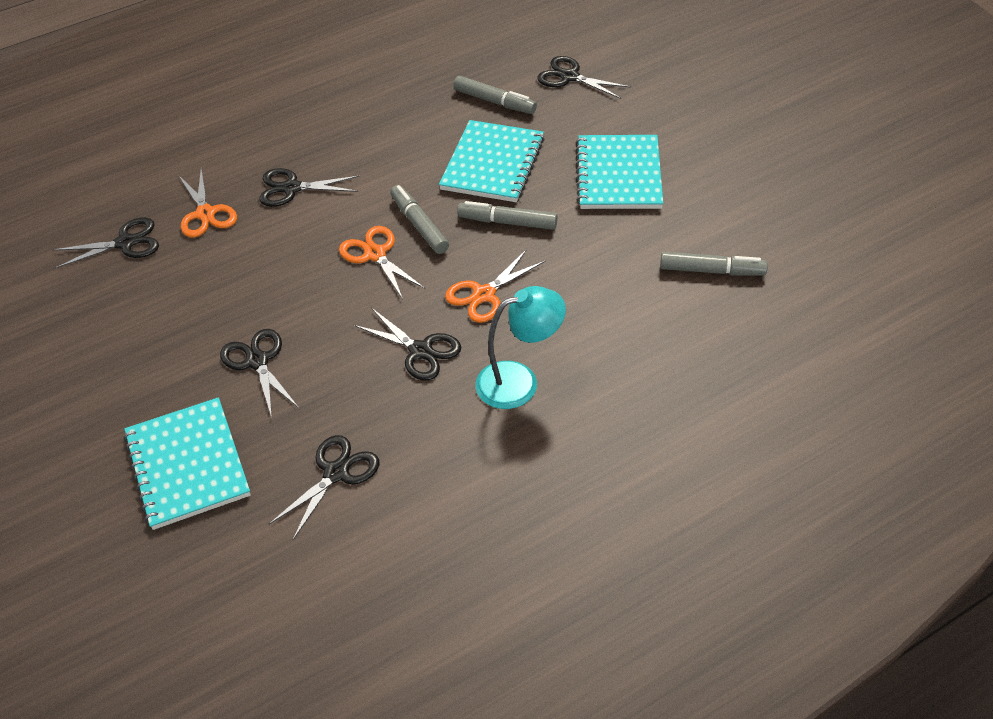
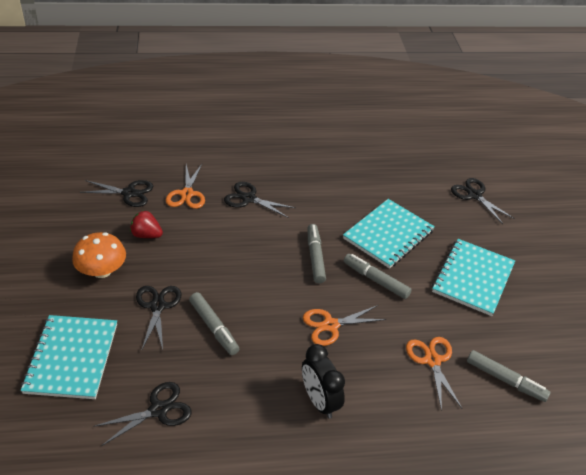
camera: 20 degrees right, 5 degrees down
orange scissors [339,226,425,299] -> orange scissors moved to [406,337,462,411]
black scissors [354,308,461,381] -> none
grey marker [453,76,537,114] -> grey marker moved to [189,292,239,355]
turquoise lamp [475,286,566,409] -> black clock [302,344,345,419]
none -> orange mushroom [72,232,126,278]
none -> red strawberry [130,211,163,238]

